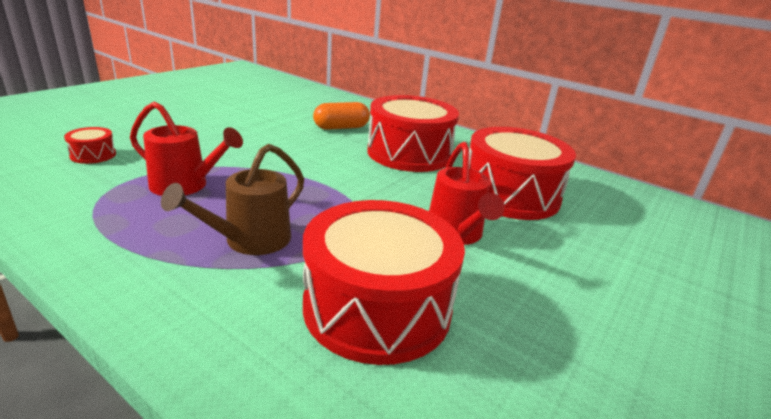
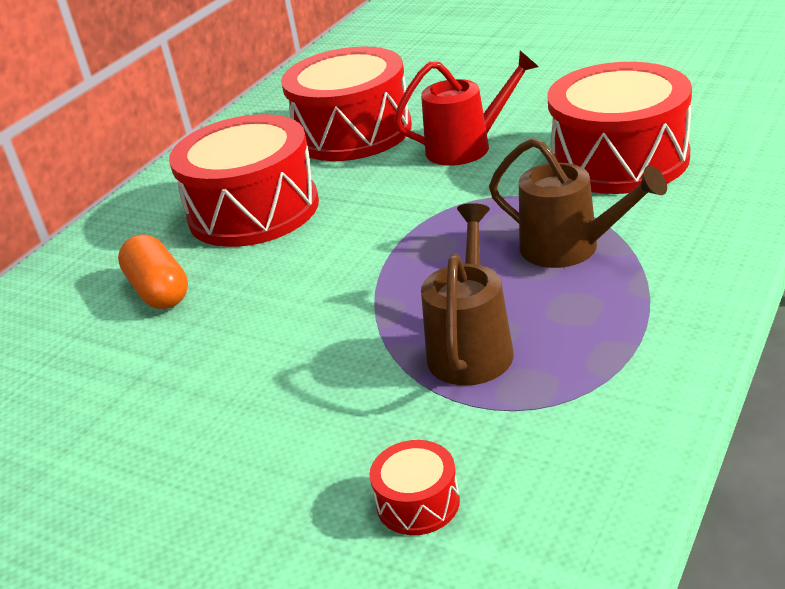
camera: 90 degrees left, 5 degrees up
red watering can [130,101,243,196] -> brown watering can [421,203,514,386]

